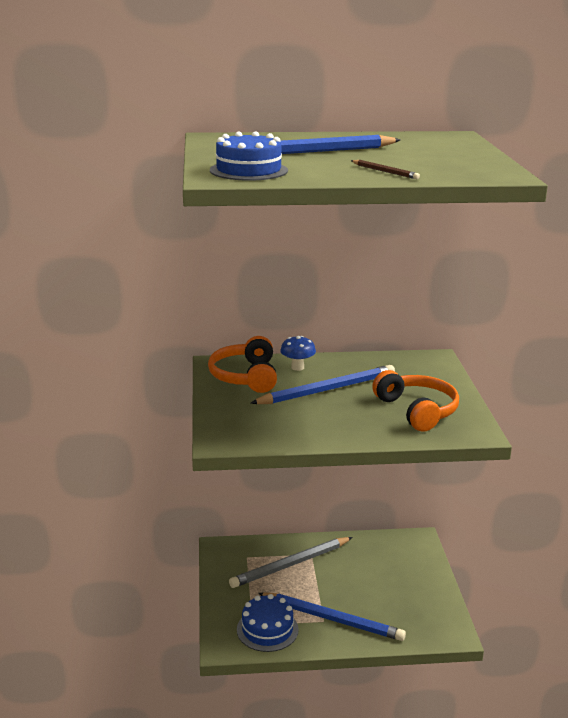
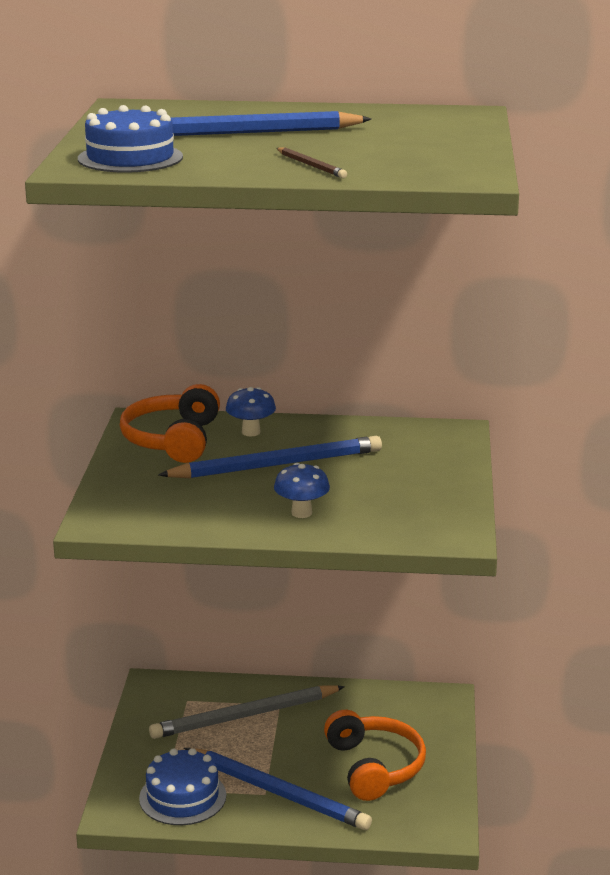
camera: 10 degrees right, 0 degrees up
orange headphones [372,370,459,432] -> orange headphones moved to [324,710,426,801]
none -> blue mushroom [274,463,330,518]

